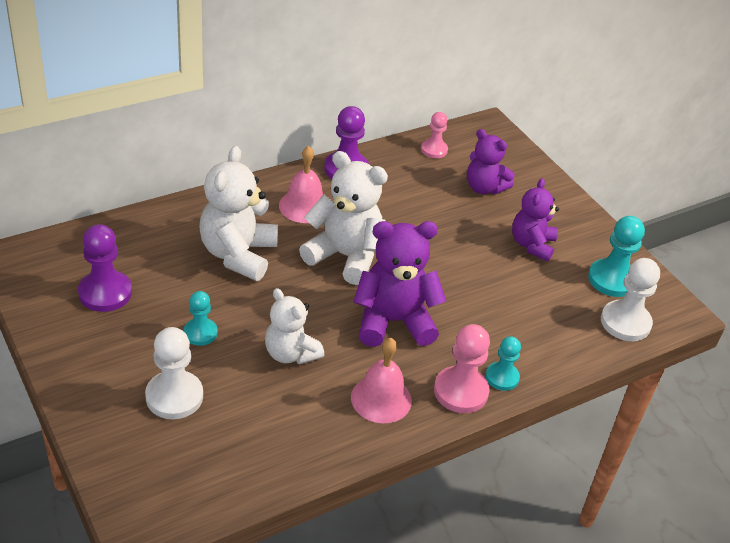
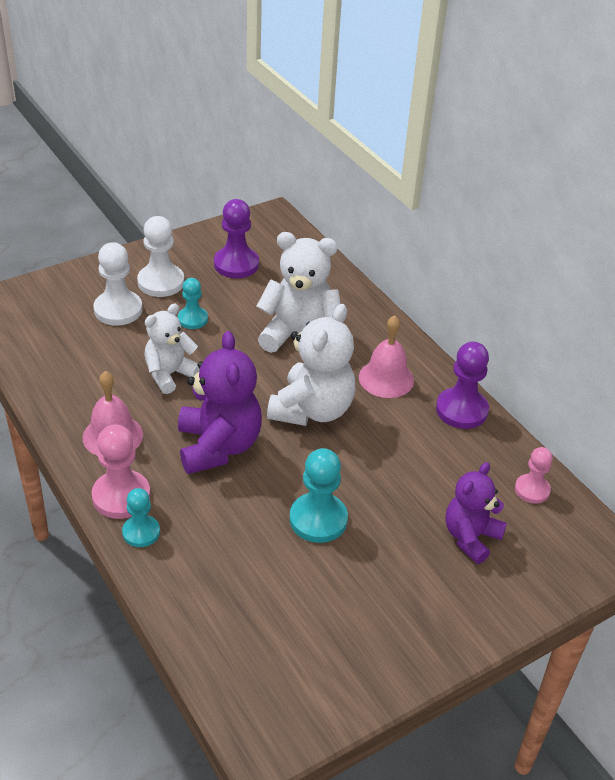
camera: 90 degrees right, 0 degrees up
purple teddy bear [512,178,559,261] -> none
turquoise pawn [588,216,645,297] -> turquoise pawn moved to [290,448,348,543]
white pawn [601,258,660,341] -> white pawn moved to [137,216,184,297]

